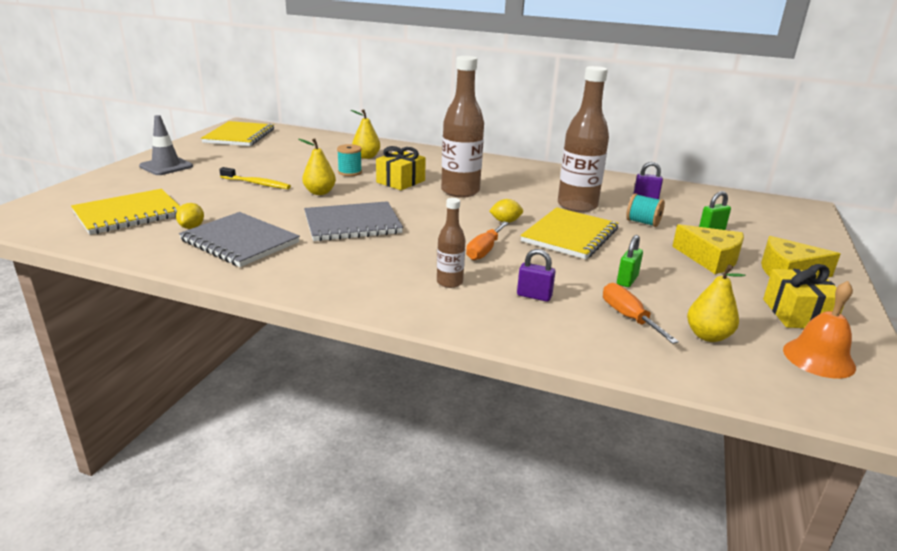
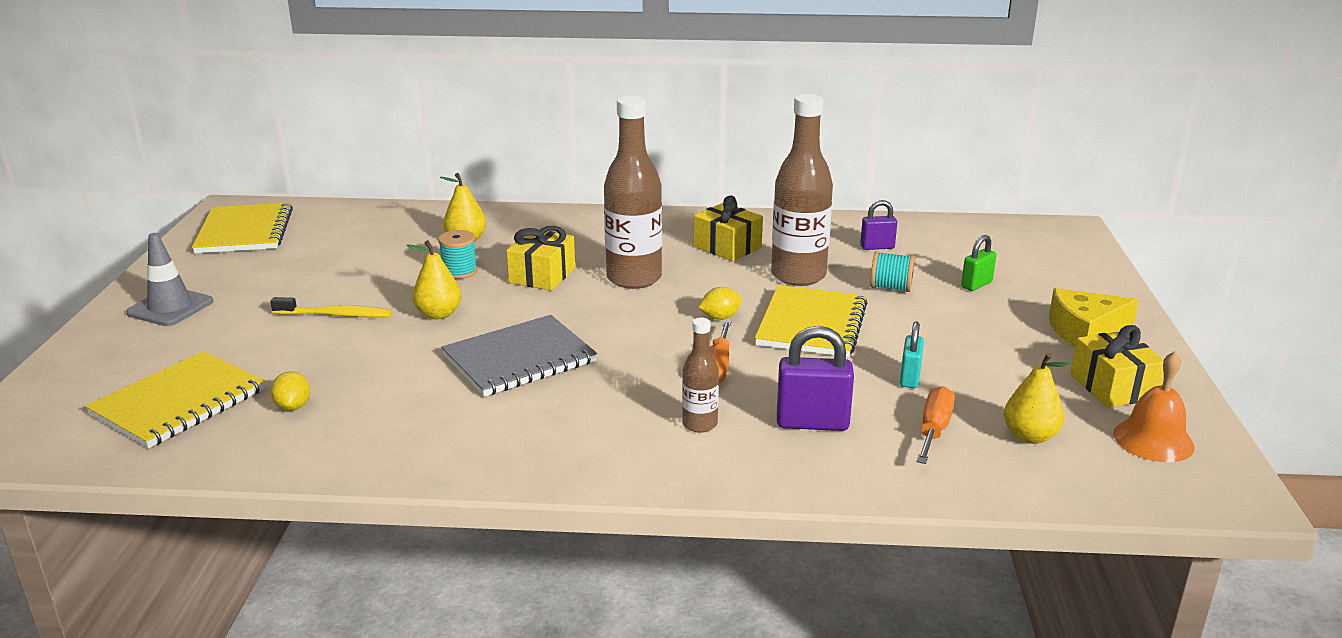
camera: 15 degrees left, 0 degrees up
grey notebook [179,212,300,267] -> none
purple padlock [517,249,555,302] -> purple padlock [777,326,854,431], size x1.64
orange screwdriver [603,283,679,344] -> orange screwdriver turned 60 degrees clockwise [916,386,955,464]
green padlock [617,235,643,287] -> turquoise padlock [900,322,924,388]
yellow cheese [672,224,744,274] -> none
none -> yellow gift [694,195,763,261]

